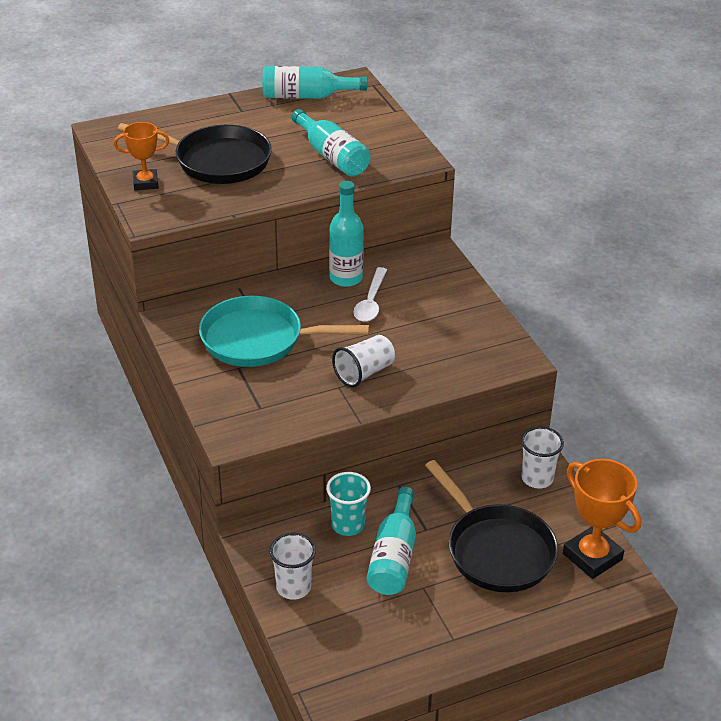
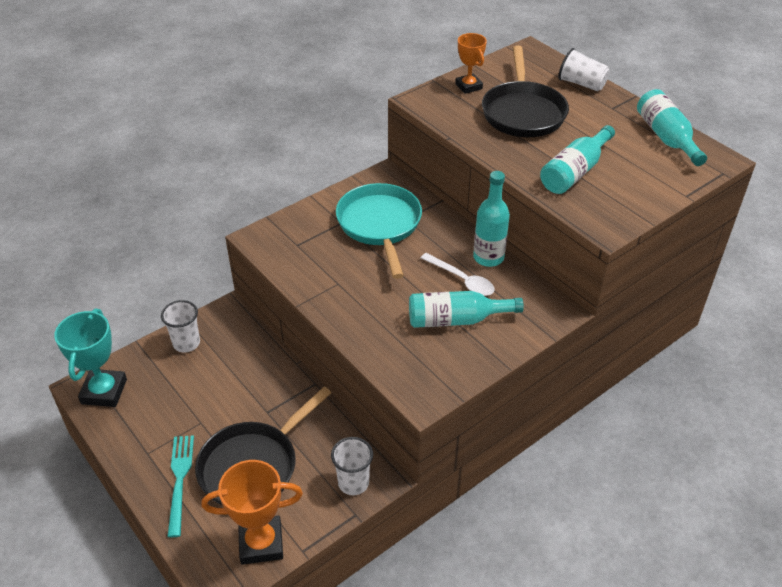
camera: 75 degrees right, 5 degrees up
turquoise cup [326,472,371,536] -> none
white cup [332,335,395,388] -> white cup moved to [558,48,610,91]
white spoon [354,267,387,322] -> white spoon turned 135 degrees counterclockwise [421,253,494,296]
turquoise bottle [367,487,416,595] -> turquoise bottle moved to [409,291,524,328]
orange trophy [563,459,641,579] -> orange trophy turned 45 degrees clockwise [201,460,303,565]
none -> turquoise trophy [54,308,127,407]
none -> turquoise fork [167,435,194,537]

